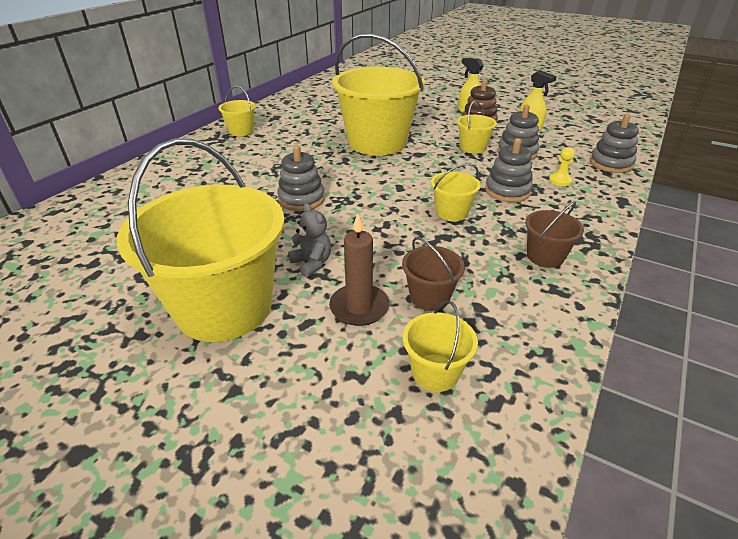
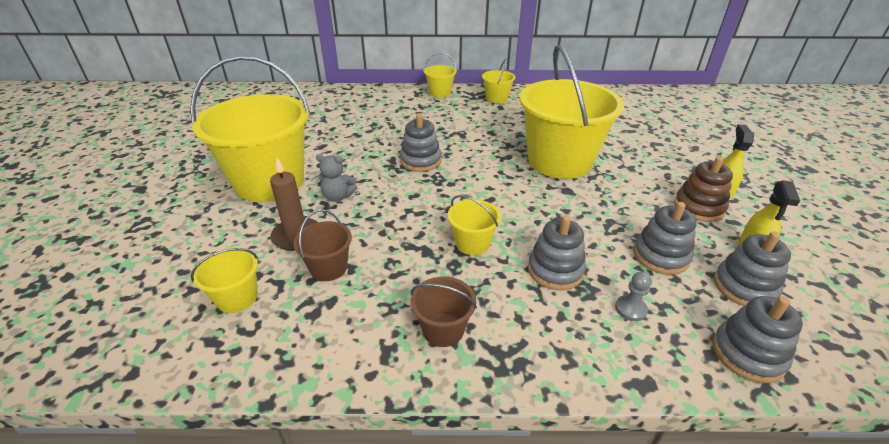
camera: 60 degrees right, 0 degrees up
grey teddy bear [288,203,331,277] -> grey teddy bear turned 75 degrees clockwise [316,154,357,202]
yellow bucket [457,100,497,153] -> yellow bucket moved to [423,53,457,97]
yellow pawn [549,147,575,186] -> grey pawn [615,272,652,321]
none -> grey stacking toy [714,231,791,306]

